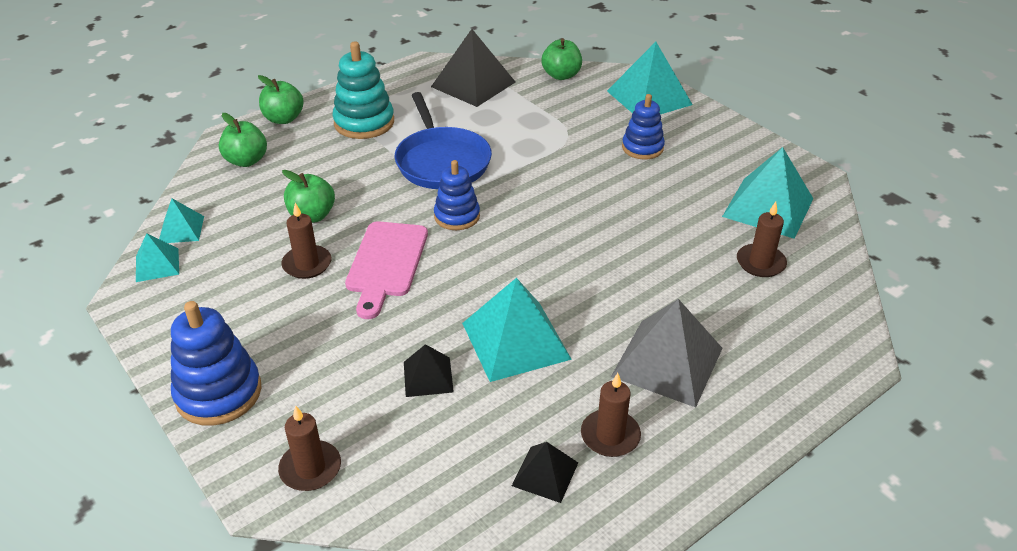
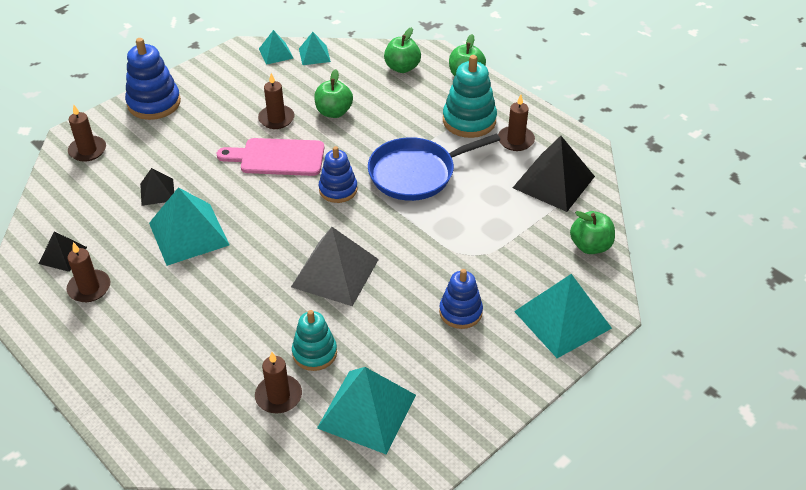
camera: 85 degrees right, 5 degrees up
grey pyramid [611,299,723,407] -> grey pyramid moved to [291,227,379,306]
none -> turquoise stacking toy [292,310,337,371]
none -> brown candle [498,95,535,151]

